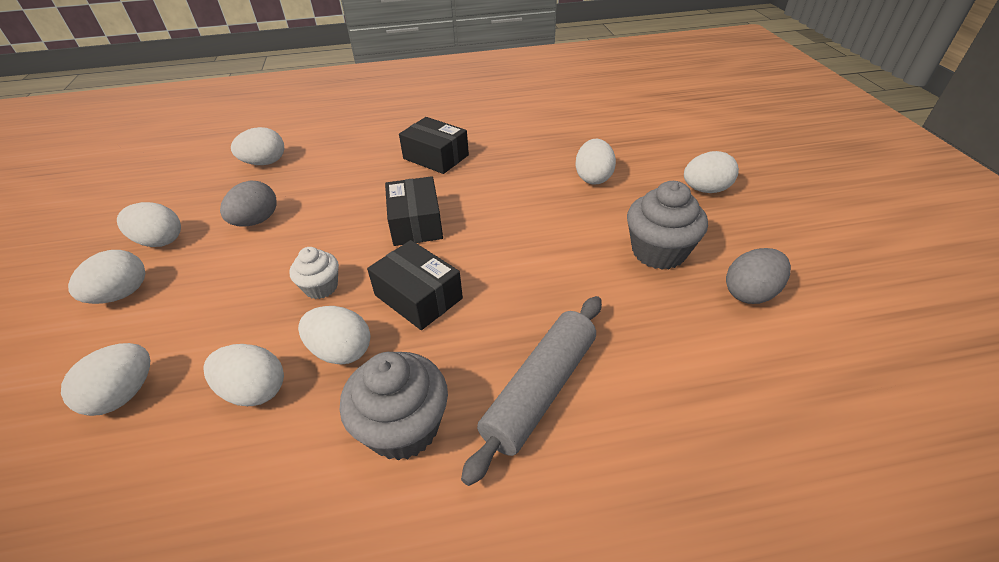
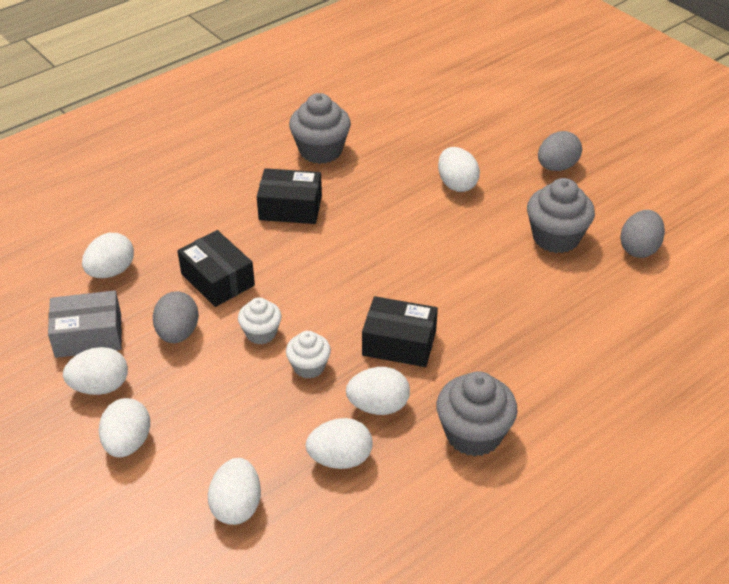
camera: 30 degrees left, 0 degrees up
black box [385,176,443,246] -> black box moved to [177,230,255,307]
grey rolling pin [461,296,602,486] -> none
white egg [684,151,739,193] -> grey egg [538,131,582,171]
none -> grey box [48,290,122,358]
none -> white cupcake [238,297,282,344]
none -> grey cupcake [289,93,351,164]

